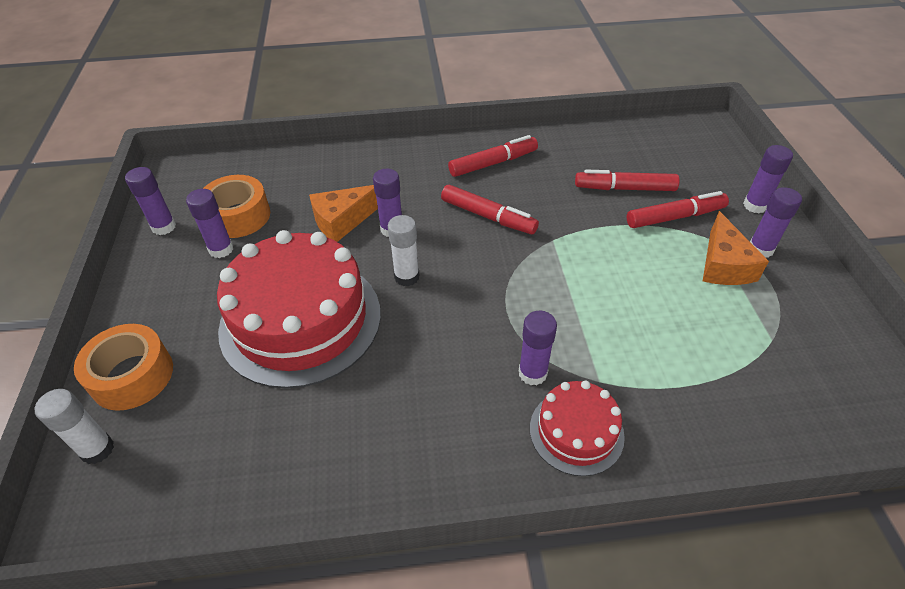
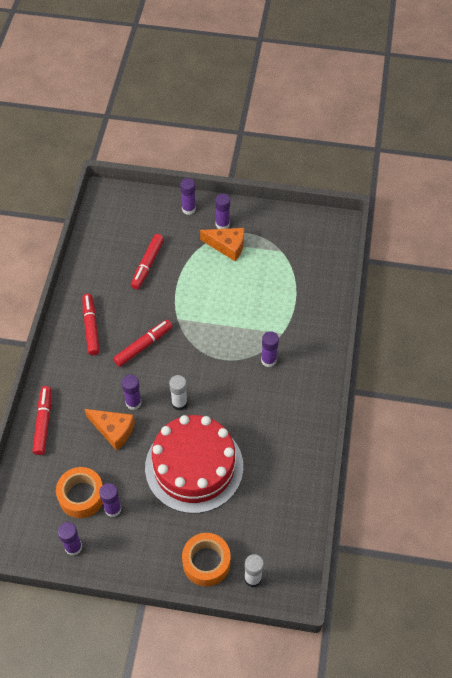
camera: 75 degrees left, 10 degrees up
orange cheese [309,185,378,242] -> orange cheese turned 45 degrees counterclockwise [85,409,135,451]
red cake [530,381,625,476] -> none
red marker [627,191,729,228] -> red marker moved to [32,386,51,455]

